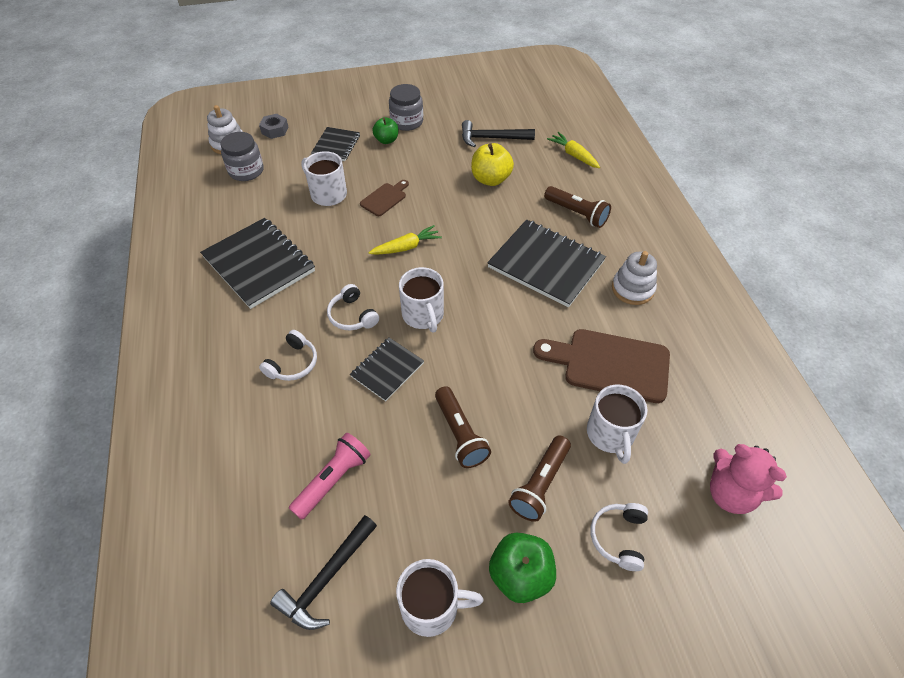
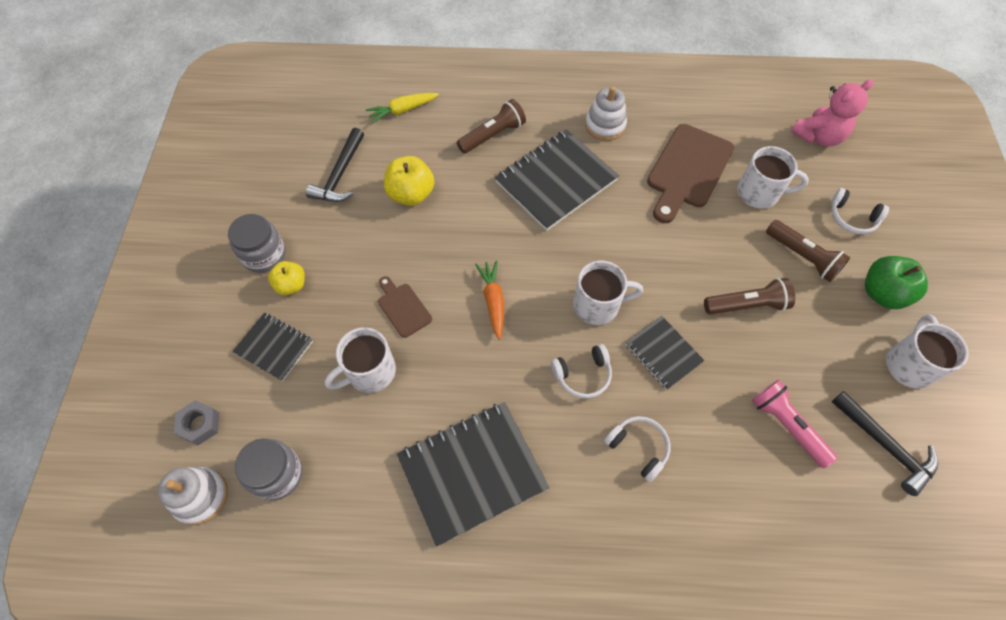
camera: 75 degrees left, 10 degrees up
yellow carrot [369,225,442,255] -> orange carrot [475,260,504,340]
green apple [372,117,398,144] -> yellow apple [268,261,305,295]

